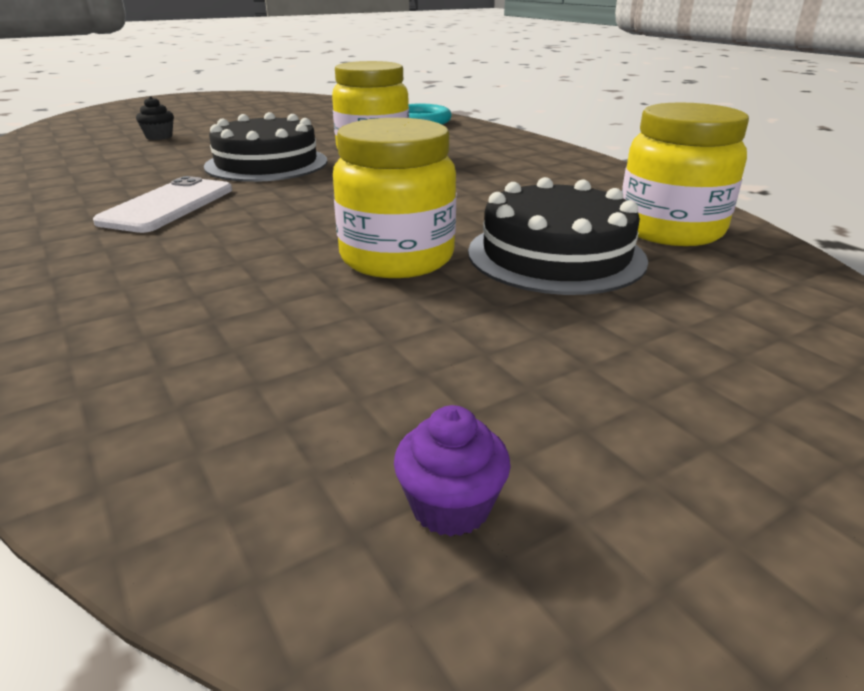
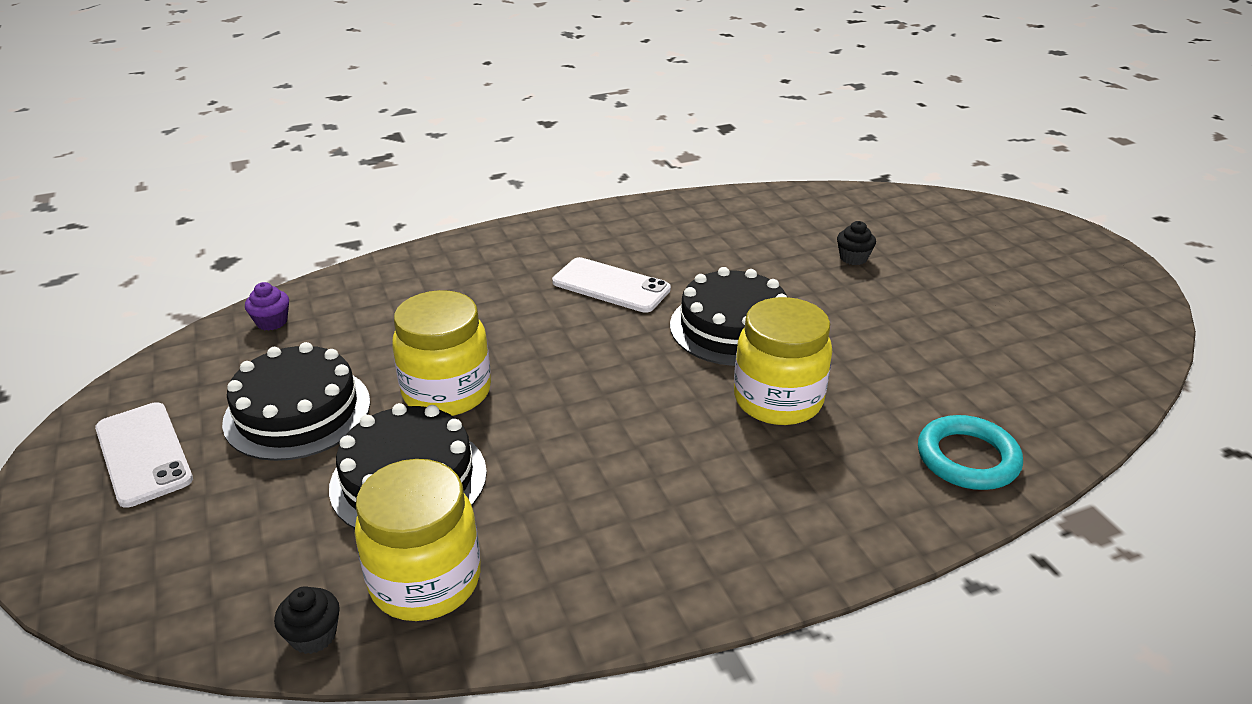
camera: 100 degrees right, 5 degrees up
purple cupcake [394,405,511,537] -> purple cupcake moved to [245,282,289,331]
none -> white phone [95,402,193,508]
none -> black cake [222,342,370,461]
none -> black cupcake [274,586,340,654]

